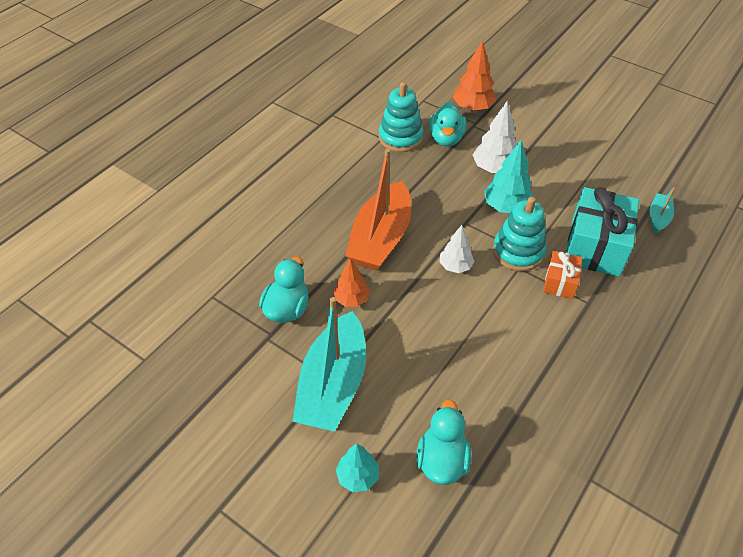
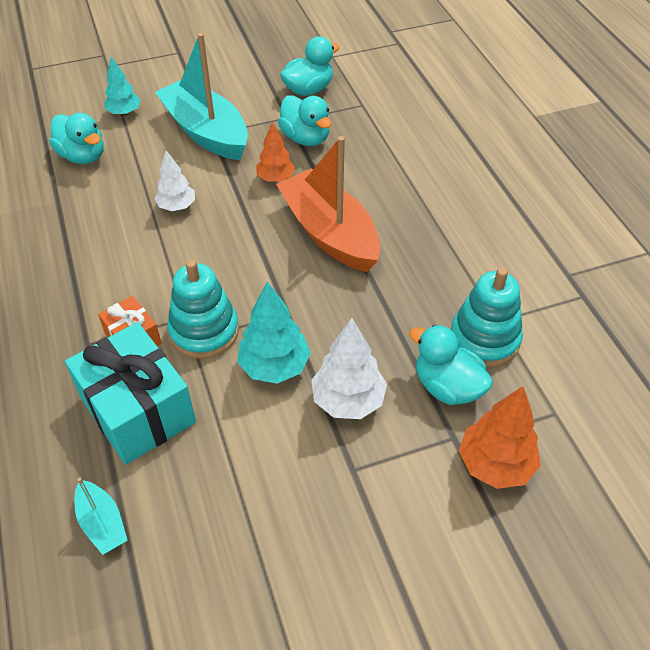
camera: 125 degrees right, 0 degrees up
white tree [440,225,474,273] -> white tree moved to [155,150,195,211]
none -> turquoise duck [280,36,340,96]

